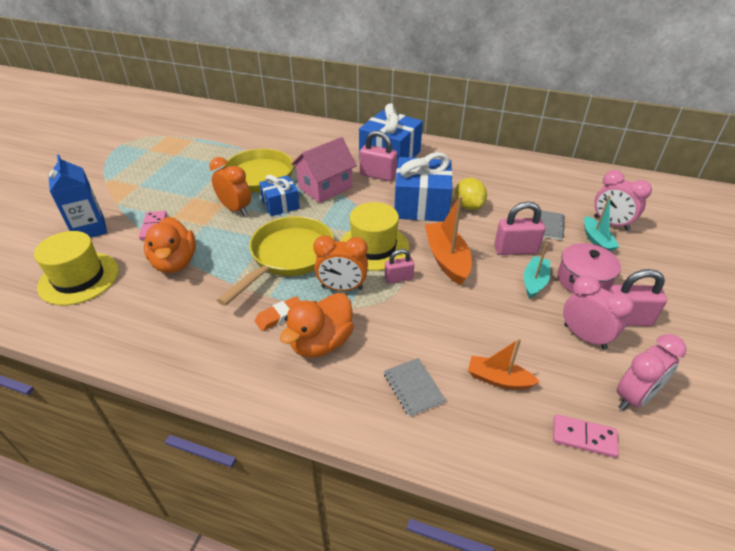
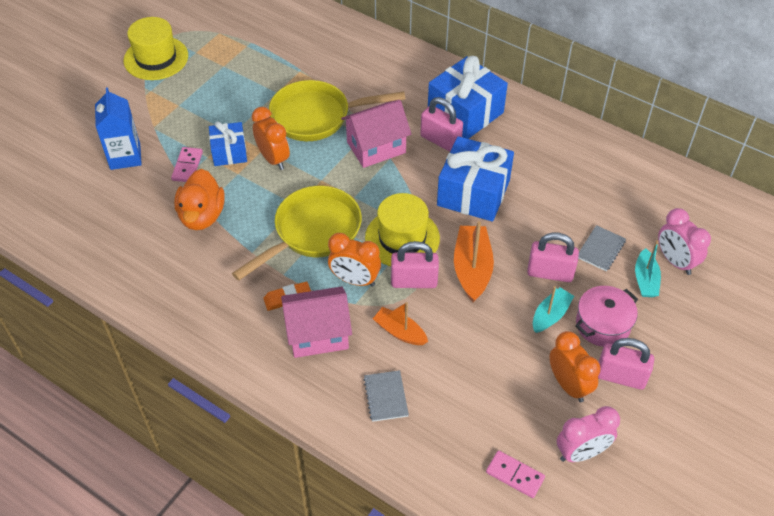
camera: 15 degrees right, 10 degrees up
yellow hat [34,231,119,305] -> yellow hat moved to [123,17,188,80]
blue gift [259,175,300,216] -> blue gift moved to [209,121,247,166]
orange duck [280,293,354,358] -> pink house [281,286,352,358]
pink padlock [384,249,414,284] -> pink padlock [391,241,439,288], size x1.61
yellow lemon [455,178,487,210] -> none
orange boat [468,338,540,390] -> orange boat moved to [373,302,428,345]
pink clock [563,275,634,349] -> orange clock [549,331,600,402]

